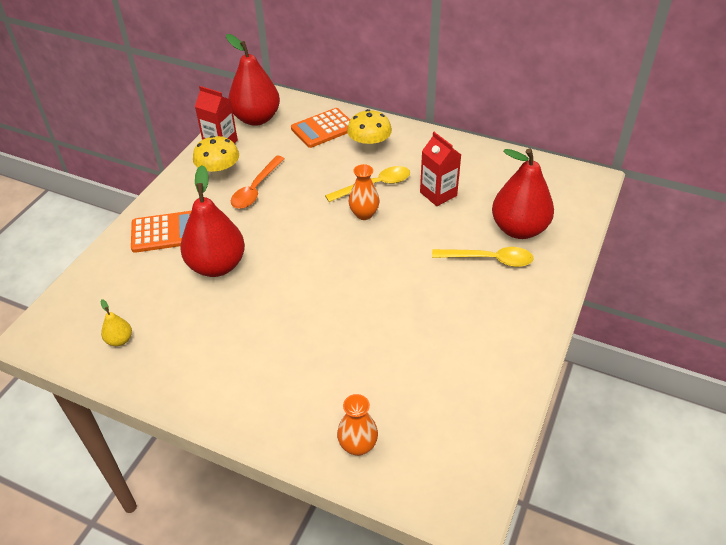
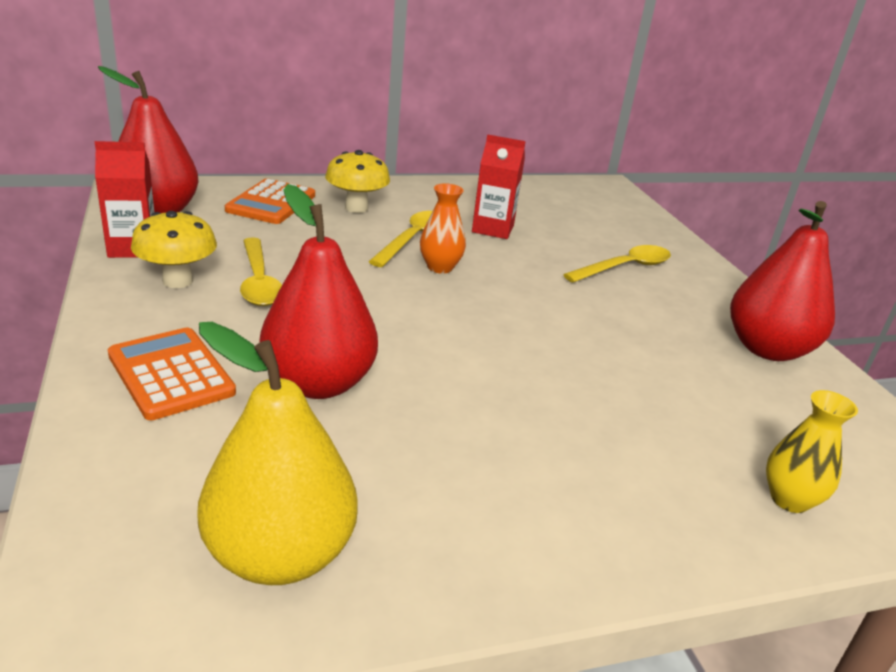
camera: 45 degrees left, 15 degrees down
yellow pear [101,299,132,346] -> yellow pear [197,322,358,585], size x2.32
orange calculator [131,211,191,253] -> orange calculator turned 75 degrees counterclockwise [108,327,236,420]
orange spoon [231,156,285,209] -> yellow spoon [240,238,282,306]
orange vase [337,394,378,456] -> yellow vase [766,390,858,513]
red pear [492,148,554,239] -> red pear moved to [730,201,835,361]

